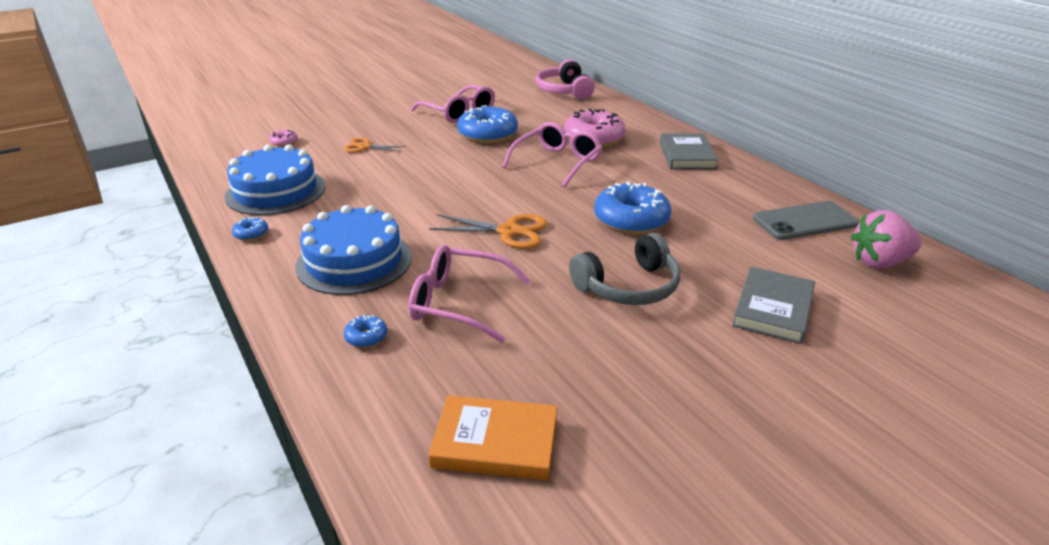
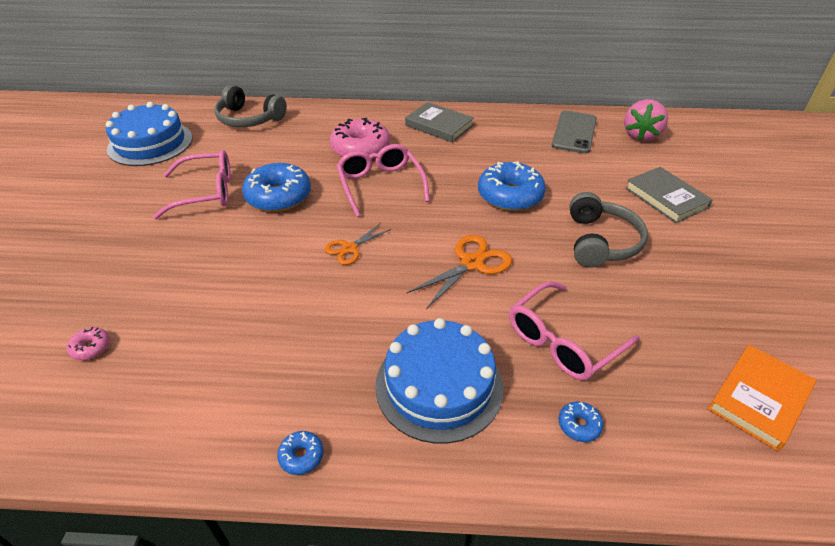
camera: 55 degrees left, 10 degrees up
blue cake [225,145,326,215] -> blue cake moved to [106,102,192,166]
orange scissors [343,138,406,153] -> orange scissors moved to [324,223,391,265]
pink headphones [536,59,595,100] -> grey headphones [215,85,287,127]

